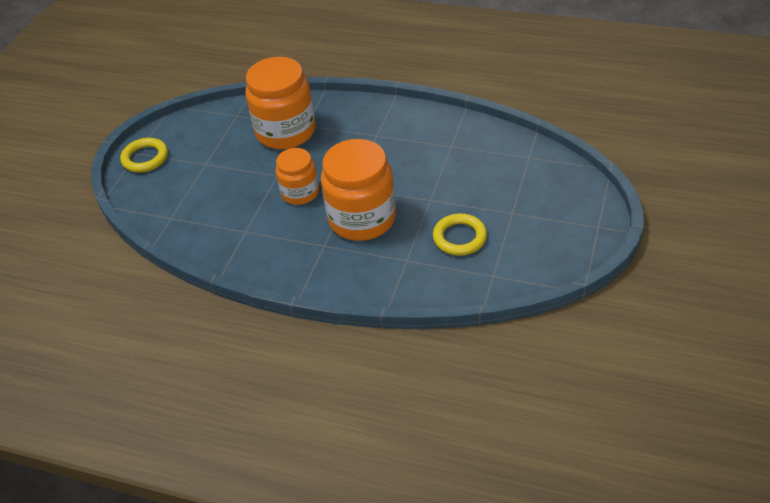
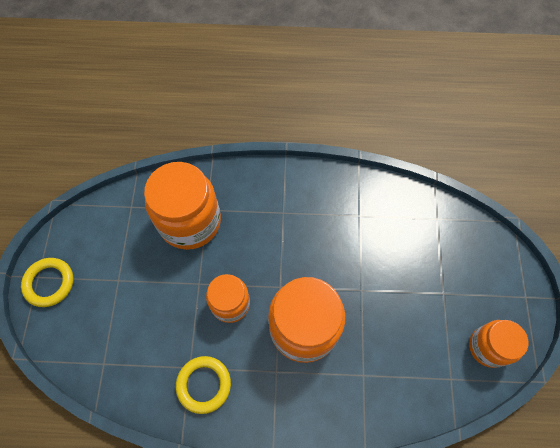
camera: 20 degrees left, 20 degrees up
yellow ring [433,213,487,256] -> yellow ring moved to [176,356,231,414]
none -> orange jar [469,320,528,368]

